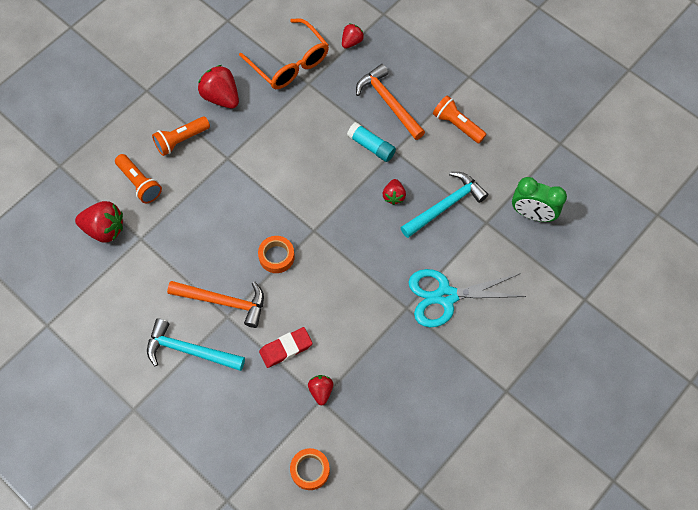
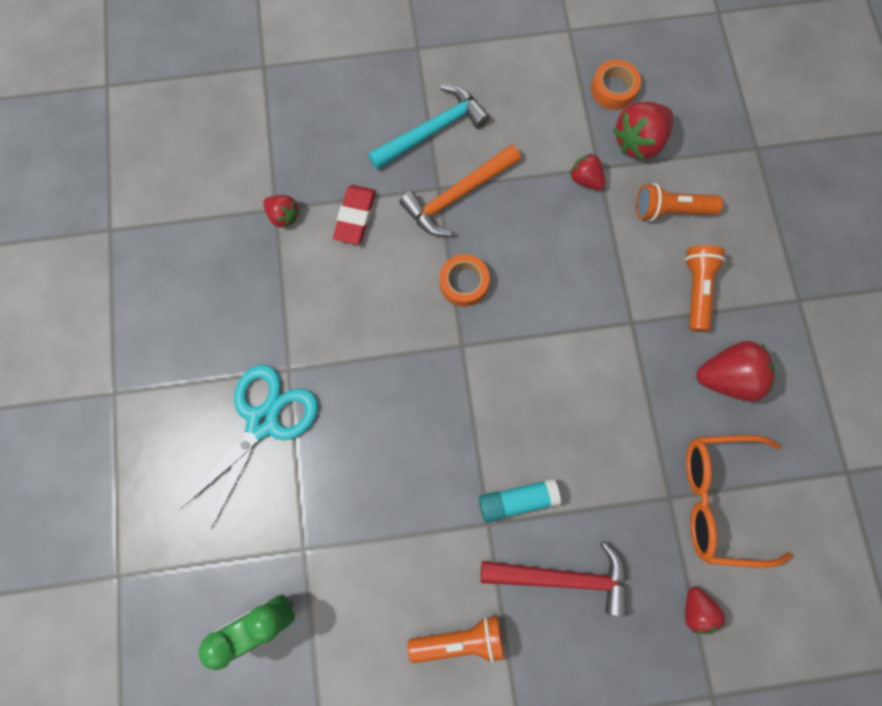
camera: 130 degrees right, 10 degrees up
orange tape [290,448,330,490] -> orange tape moved to [591,60,641,110]
orange hammer [356,64,425,140] -> red hammer [480,541,628,617]
red strawberry [383,179,406,205] -> red strawberry moved to [570,153,605,190]
turquoise hammer [400,172,488,238] -> none

